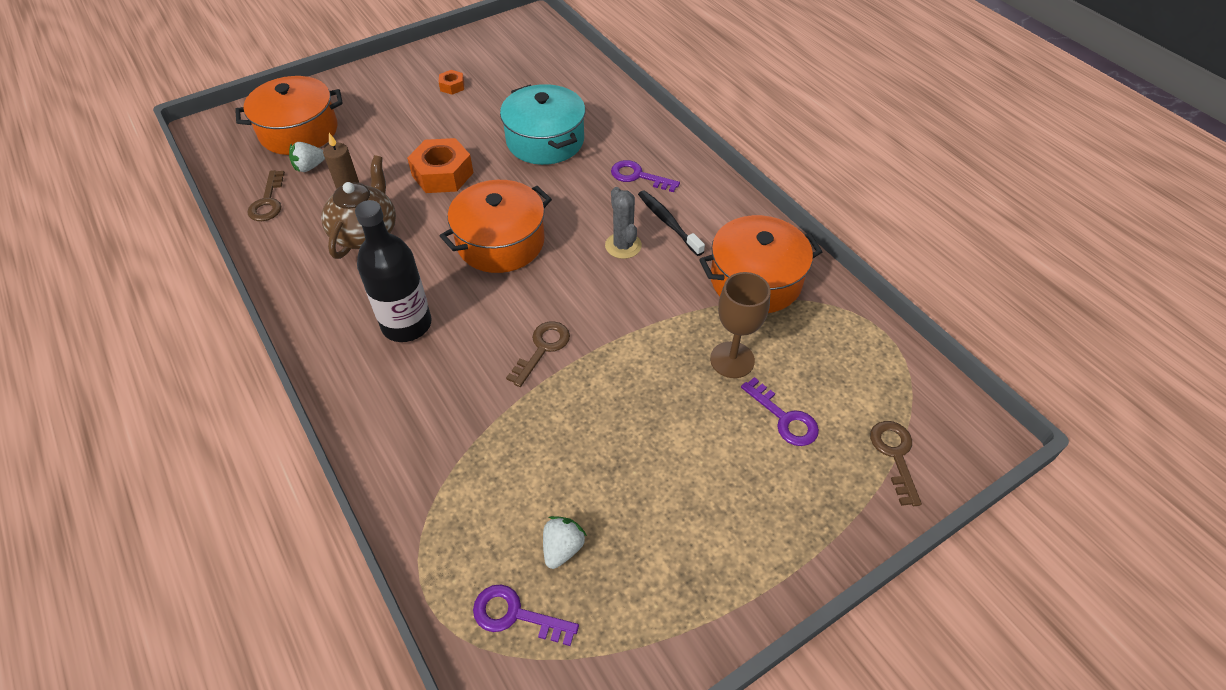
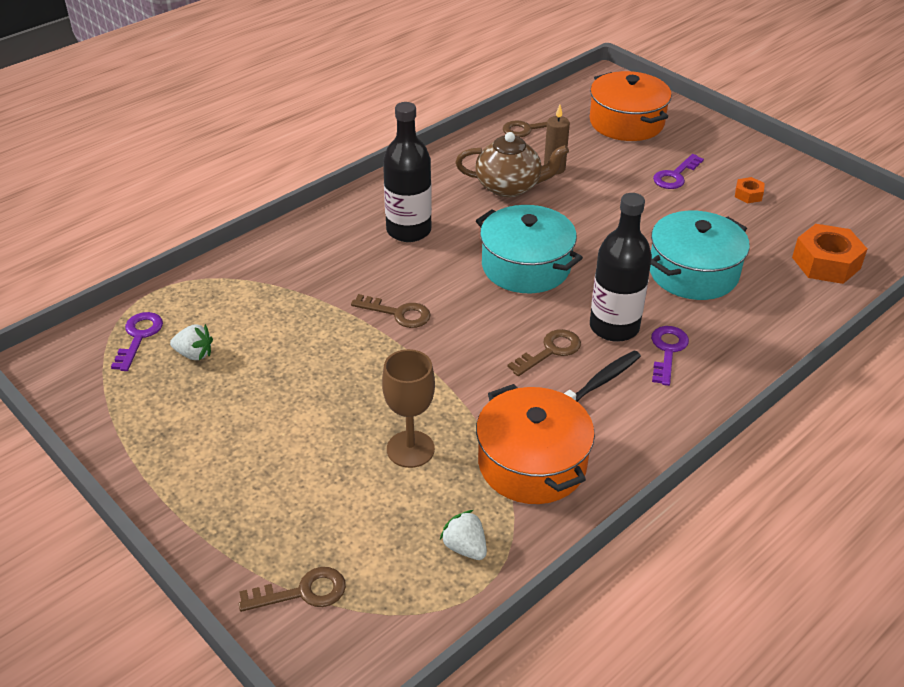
camera: 80 degrees right, 10 degrees down
white strawberry [289,142,325,172] -> white strawberry moved to [440,510,487,560]
orange nut [407,138,473,193] -> orange nut moved to [792,224,867,284]
orange pot [440,180,552,273] -> turquoise pot [476,205,583,293]
grey cactus [605,187,642,259] -> brown key [508,329,581,376]
purple key [741,377,819,446] -> purple key moved to [653,154,704,189]
none -> black bottle [590,193,652,342]

